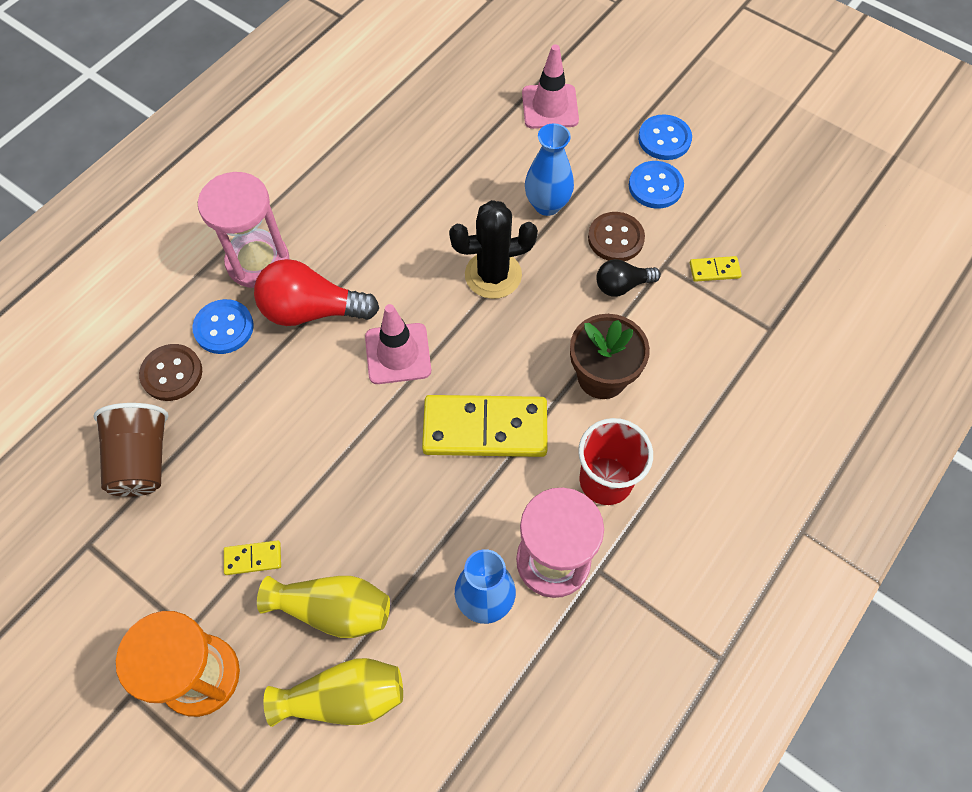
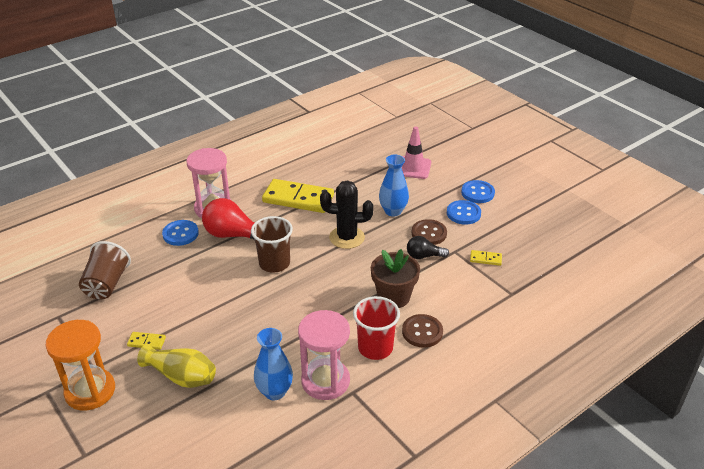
camera: 15 degrees right, 25 degrees down
brown button [139,344,202,401] -> brown button moved to [402,314,443,348]
yellow vase [264,658,403,727] -> none
pink traffic cone [365,304,431,384] -> brown cup [251,216,293,273]
yellow domino [422,395,548,457] -> yellow domino moved to [262,179,334,213]

